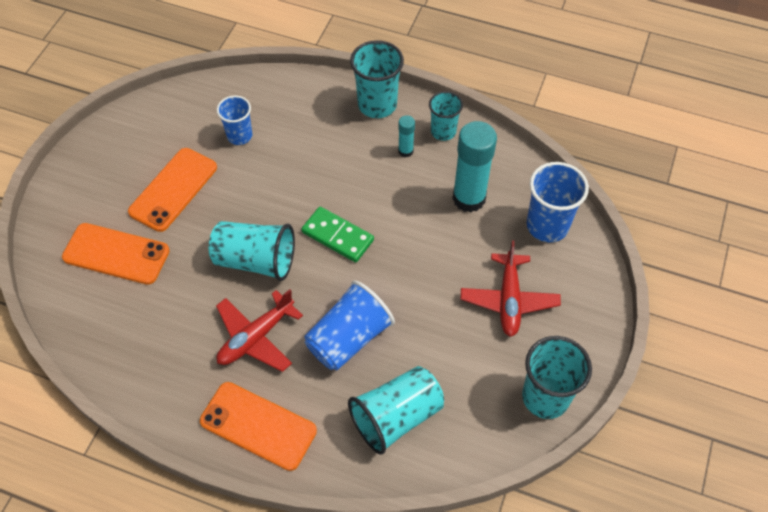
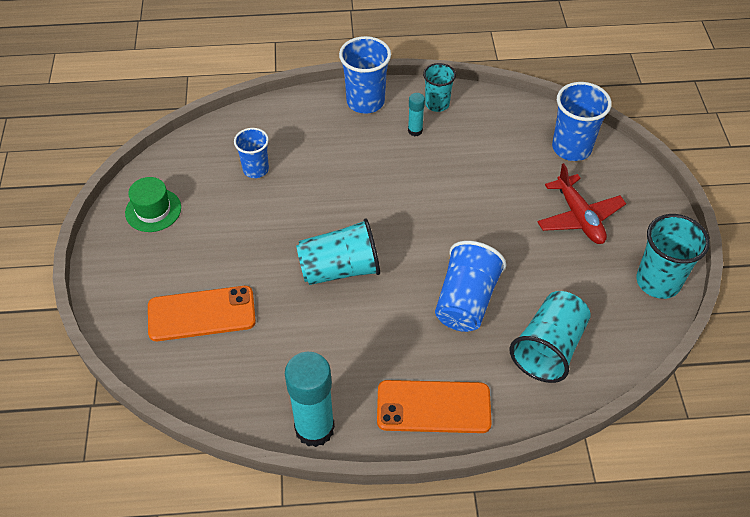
camera: 25 degrees left, 5 degrees down
orange phone [128,148,217,232] -> none
red plane [216,289,303,372] -> none
green domino [301,207,374,263] -> none
turquoise cup [350,40,404,118] -> blue cup [339,36,391,114]
turquoise glue stick [453,121,497,213] -> turquoise glue stick moved to [285,352,335,447]
none -> green hat [125,177,181,232]

